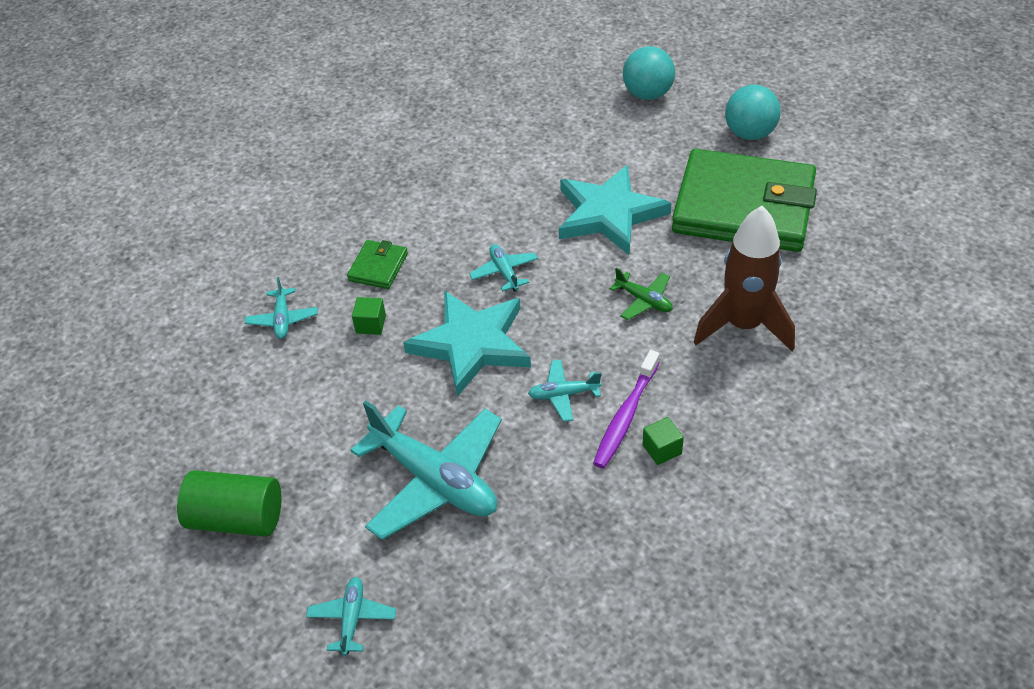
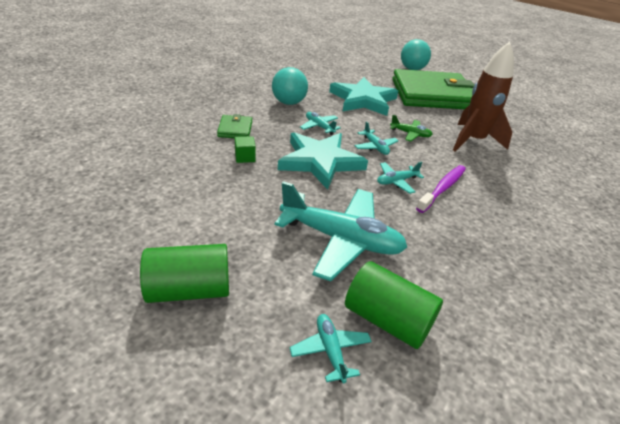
camera: 25 degrees left, 10 degrees down
turquoise plane [245,277,318,339] -> turquoise plane moved to [355,121,398,155]
purple toothbrush [593,350,660,469] -> purple toothbrush turned 150 degrees counterclockwise [416,165,466,213]
turquoise ball [623,46,675,100] -> turquoise ball moved to [272,67,308,105]
green cube [642,417,684,465] -> none
none -> green cylinder [345,261,443,349]

